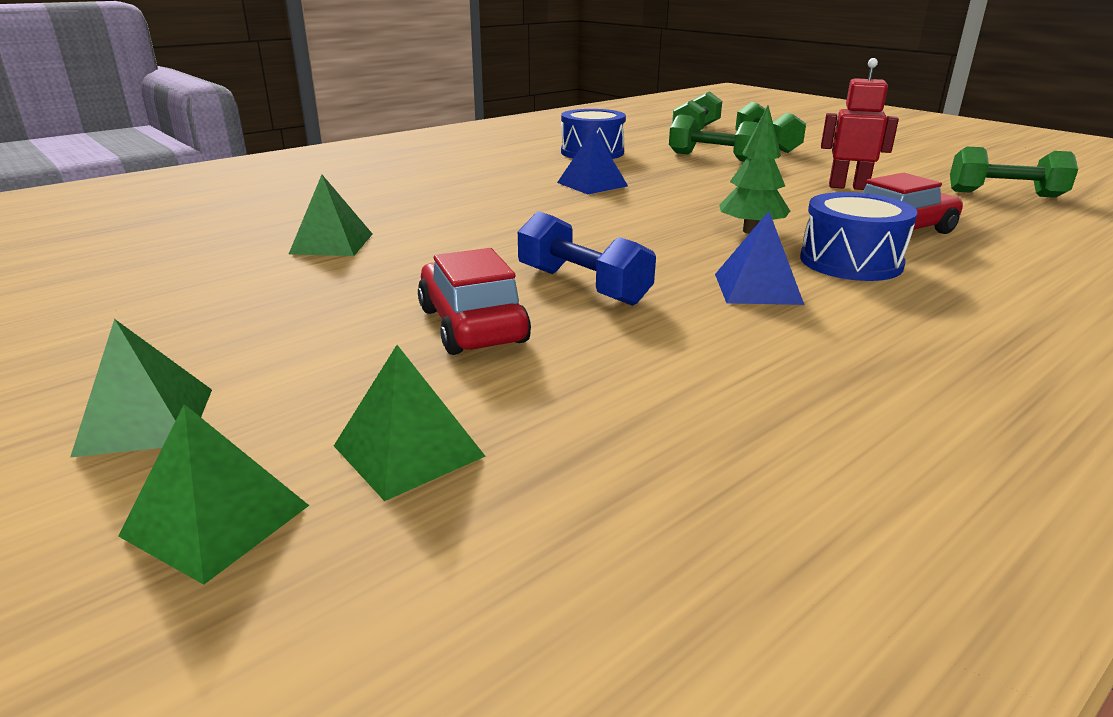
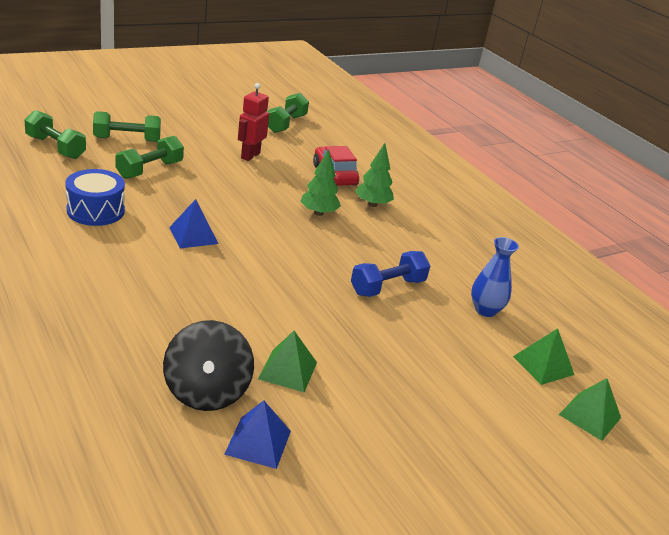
camera: 85 degrees left, 5 degrees up
green pyramid [70,319,212,457] -> none
red car [418,248,531,355] -> none
blue pyramid [715,211,804,305] -> blue pyramid moved to [224,400,291,469]
blue drum [800,192,917,281] -> green tree [355,143,394,207]
none -> black spinning top [163,320,254,411]
none -> blue vase [471,237,519,317]

